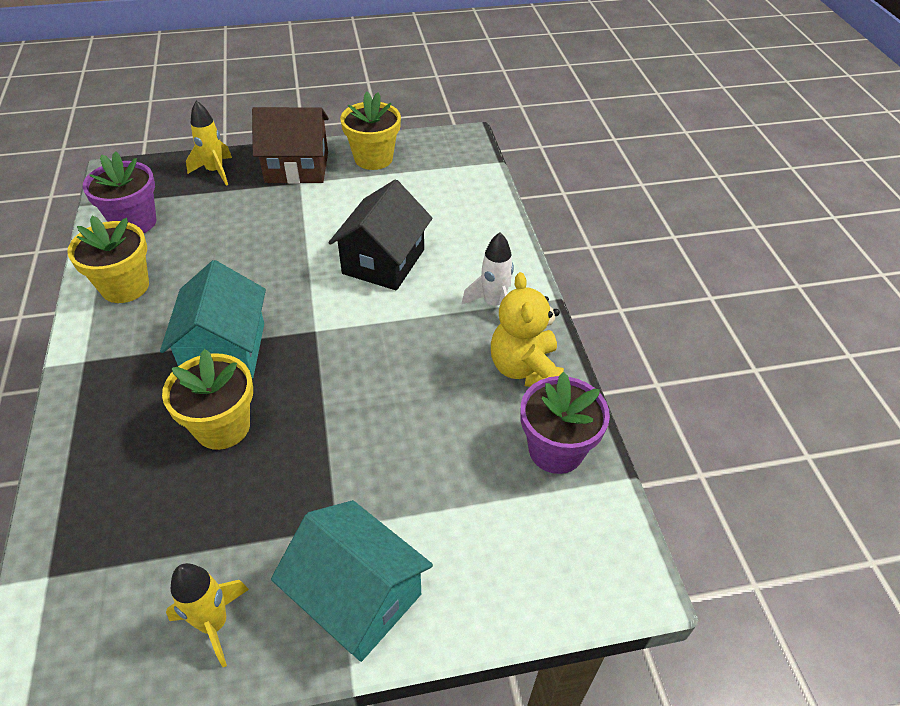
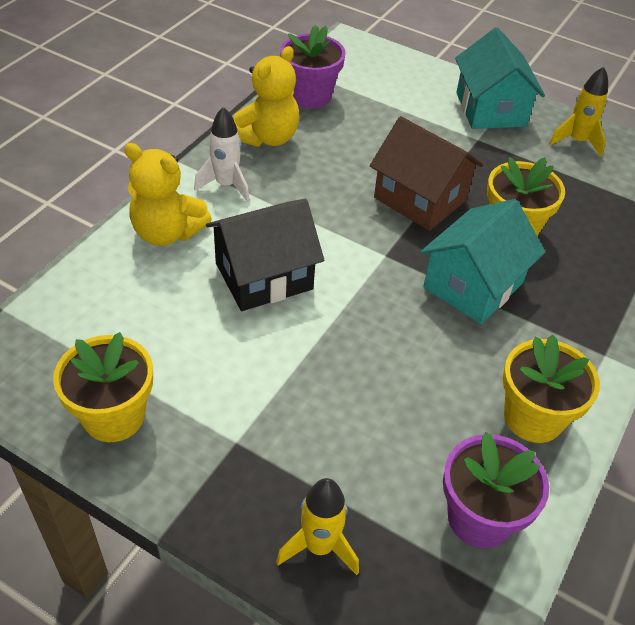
camera: 140 degrees left, 0 degrees up
brown house [252,107,329,184] -> brown house moved to [370,116,483,231]
none -> yellow teddy bear [124,143,212,246]

